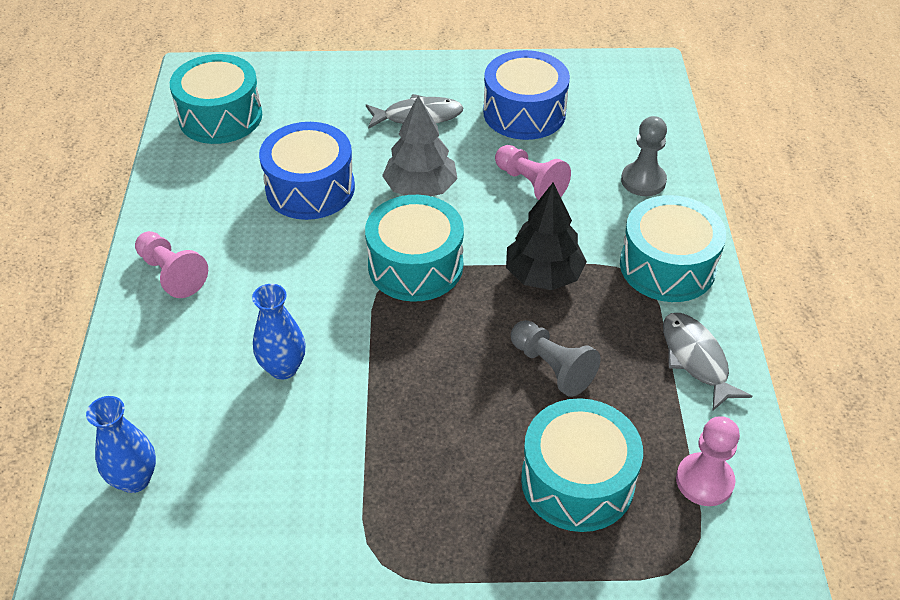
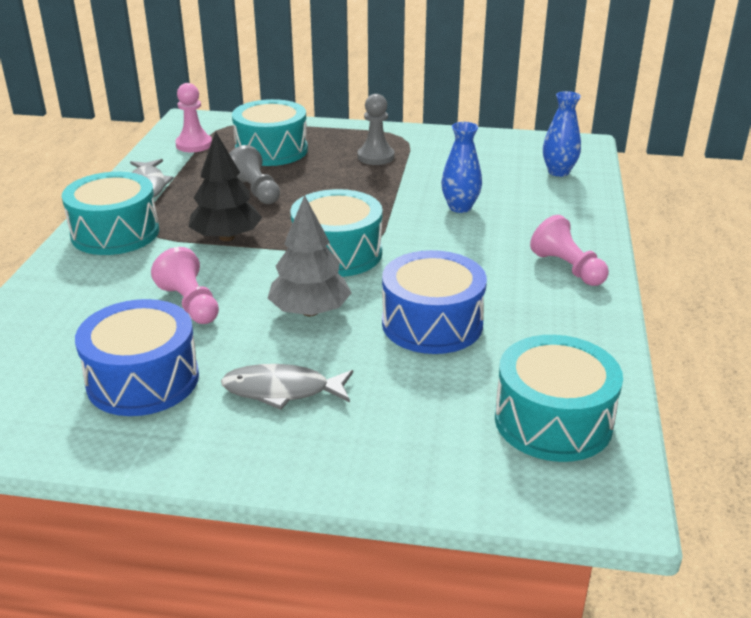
camera: 170 degrees left, 15 degrees down
grey pawn [621,116,667,196] -> grey pawn moved to [358,94,395,165]

